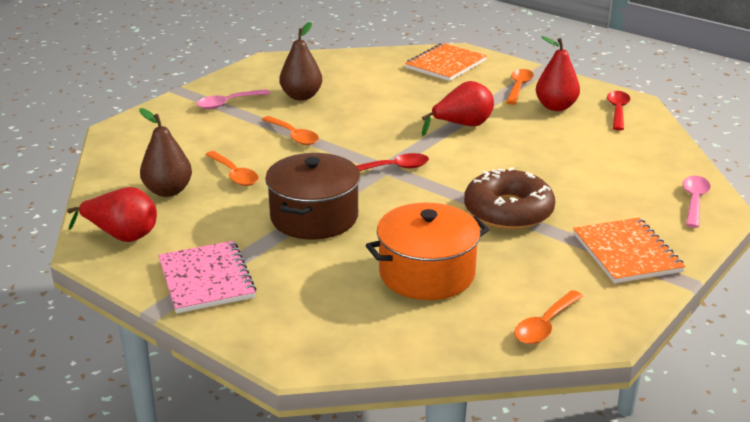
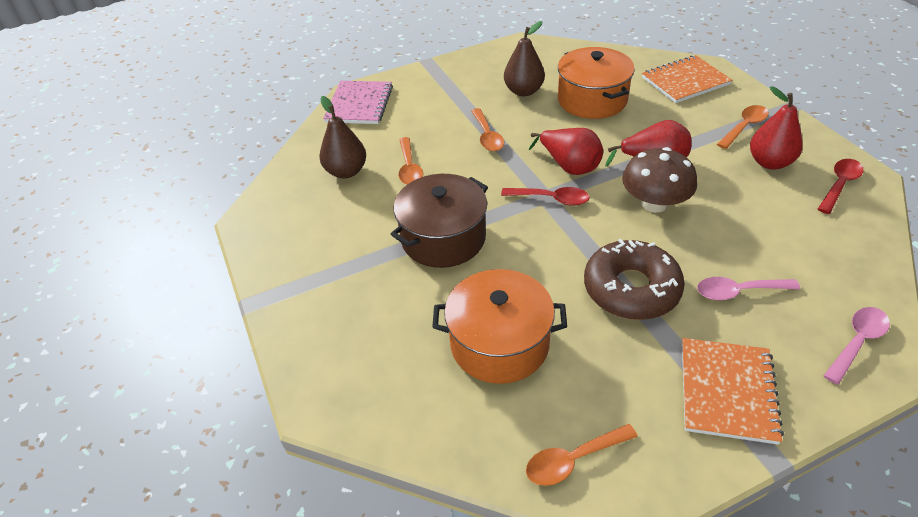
camera: 30 degrees right, 15 degrees up
red pear [67,187,157,242] -> red pear moved to [529,128,603,175]
pink notebook [158,241,256,313] -> pink notebook moved to [323,81,393,124]
pink spoon [196,89,271,109] -> pink spoon moved to [697,277,800,300]
none -> orange pot [558,47,635,119]
none -> brown mushroom [622,147,697,213]

